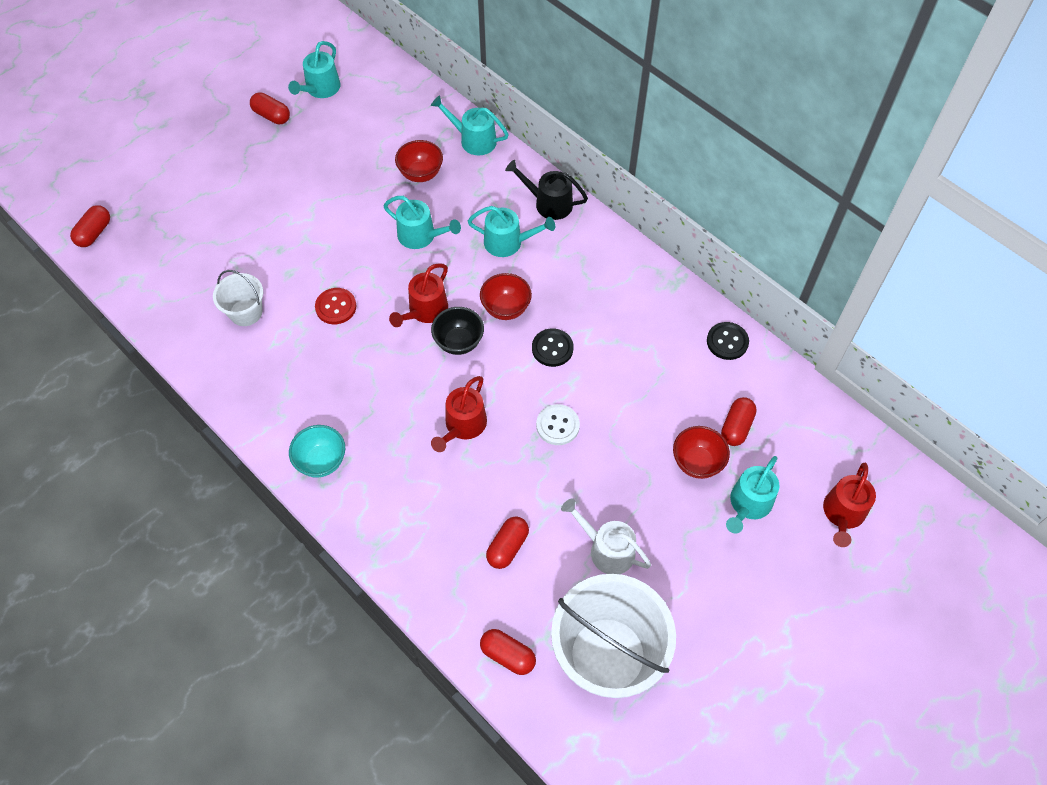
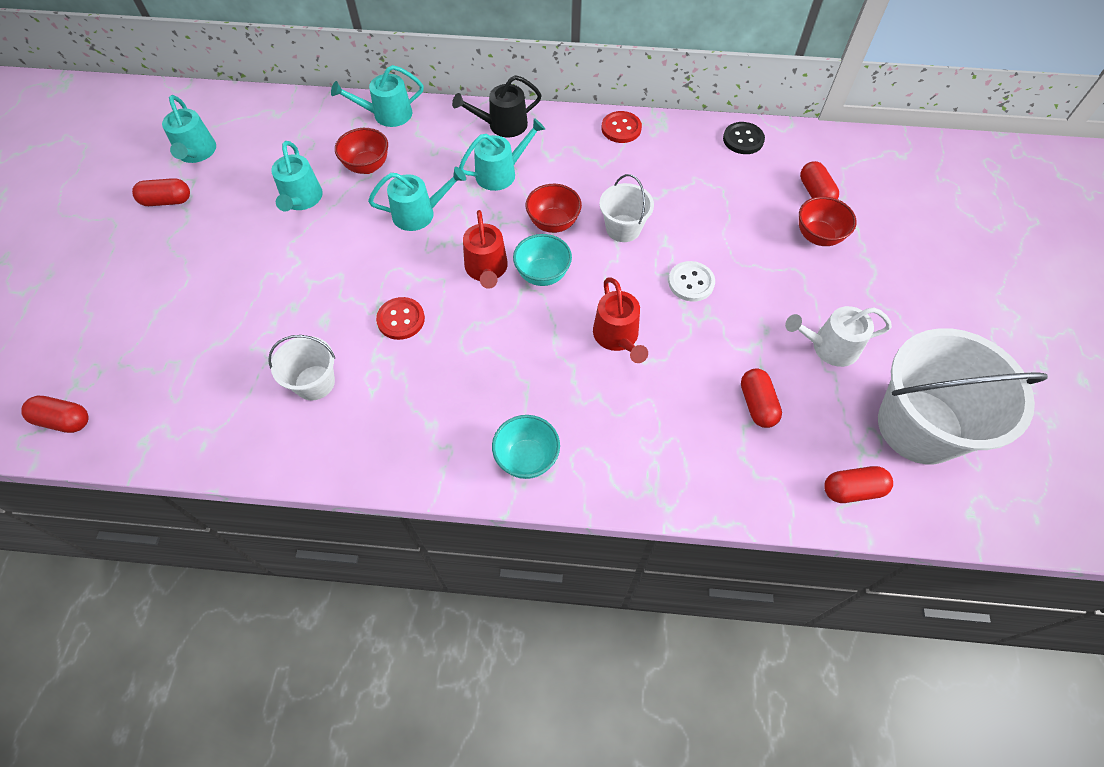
camera: 40 degrees left, 0 degrees up
red capsule [70,205,110,247] -> red capsule turned 60 degrees counterclockwise [21,396,88,433]
black bowl [431,307,484,355] -> turquoise bowl [513,234,572,286]
black button [532,329,574,367] -> white bucket [599,174,654,242]
turquoise watering can [726,456,779,534] -> turquoise watering can moved to [271,141,323,212]
red watering can [823,463,876,547] -> none
none -> red button [602,111,642,143]

